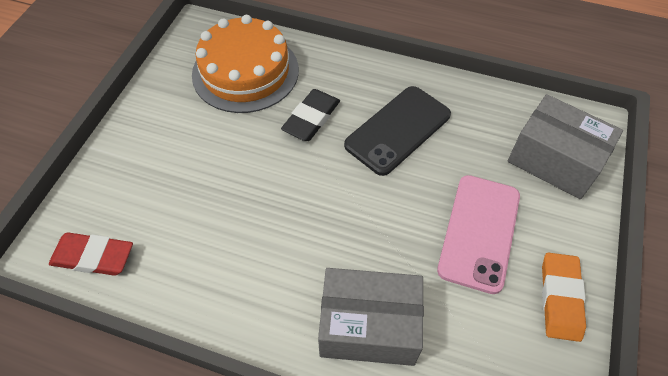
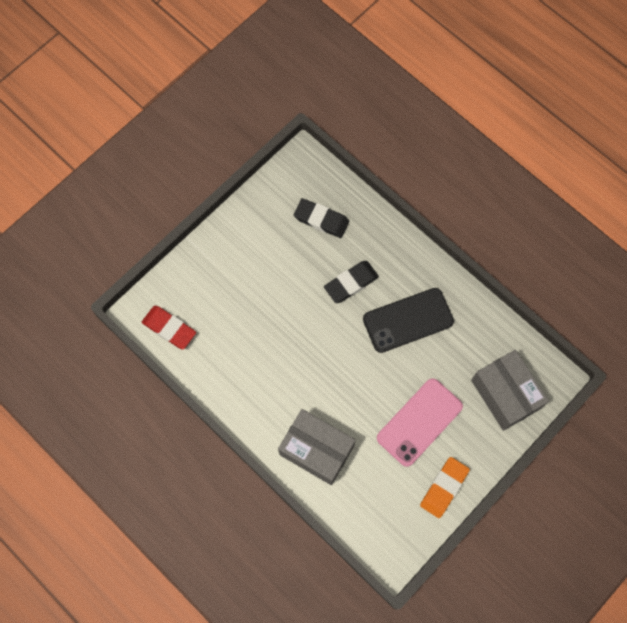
camera: 25 degrees right, 15 degrees up
orange cake [192,15,299,113] -> black eraser [294,198,349,238]

